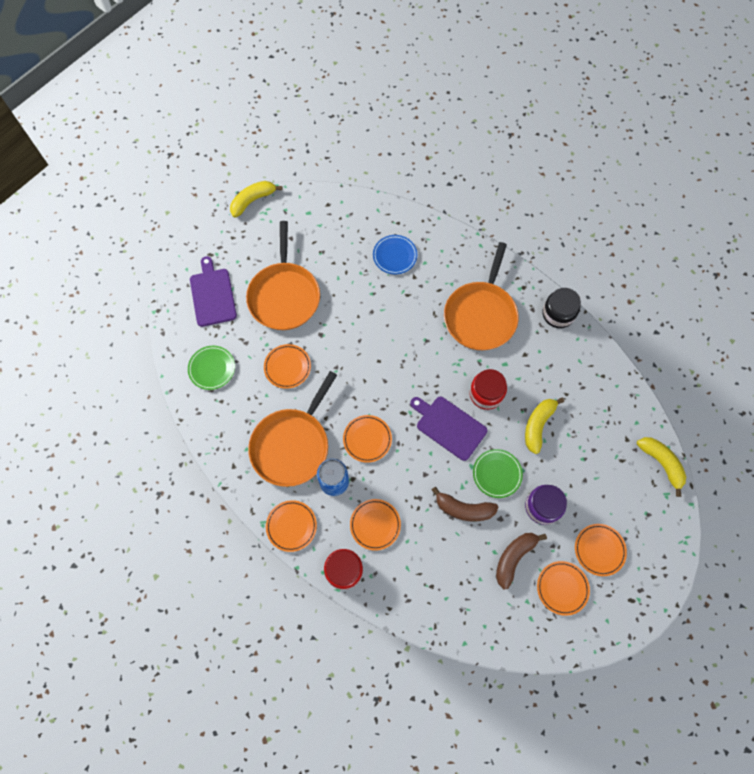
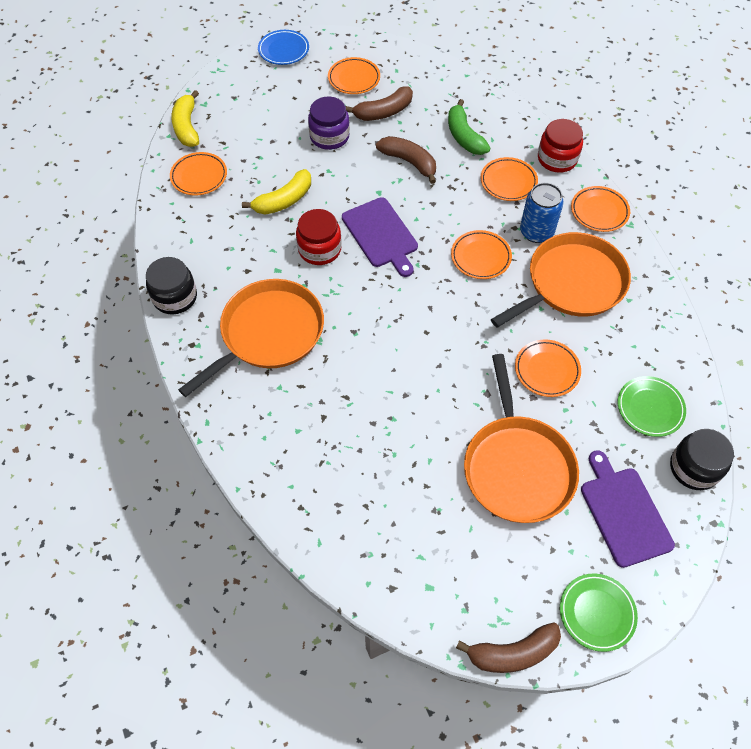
camera: 155 degrees left, 10 degrees down
purple cutting board [190,256,237,327] -> purple cutting board turned 150 degrees clockwise [581,450,675,568]
yellow banana [230,181,282,218] -> brown banana [456,623,561,673]
orange pan [246,221,320,330] -> orange pan turned 150 degrees clockwise [464,354,579,523]
blue plate [373,235,417,274] -> blue plate moved to [258,30,309,65]
green plate [473,449,523,498] -> green plate moved to [560,574,638,652]
orange plate [575,524,627,576] -> orange plate moved to [170,152,227,196]
none -> green banana [448,99,491,155]
none -> black jar [670,429,734,490]

